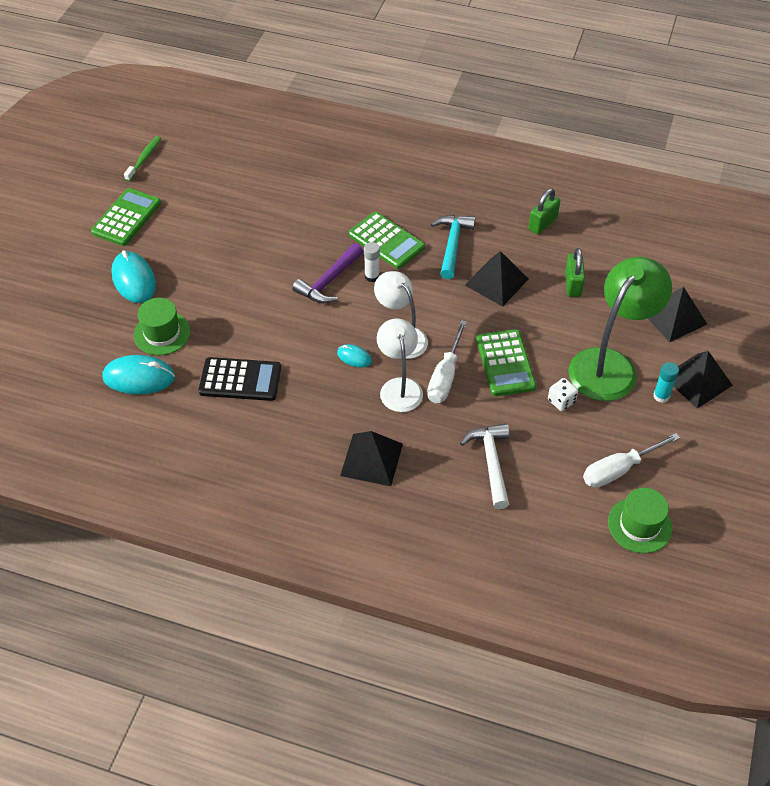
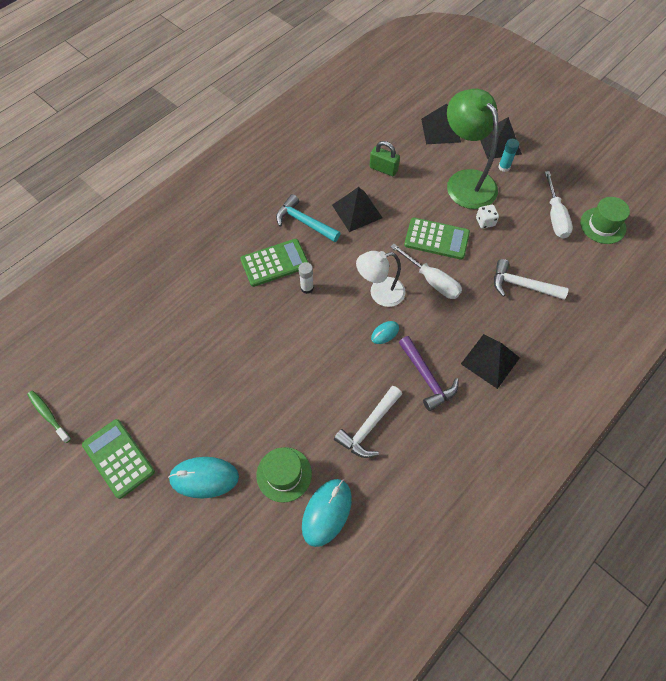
camera: 65 degrees left, 10 degrees up
black calculator [199,357,281,401] -> white hammer [334,386,402,458]
purple hammer [292,243,363,304] -> purple hammer moved to [399,336,459,411]
white lamp [377,319,423,412] -> none
green padlock [529,189,560,235] -> none

